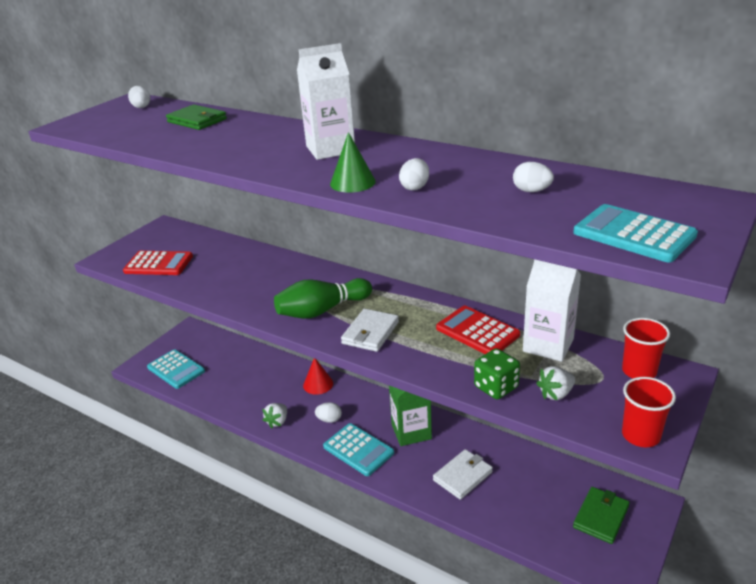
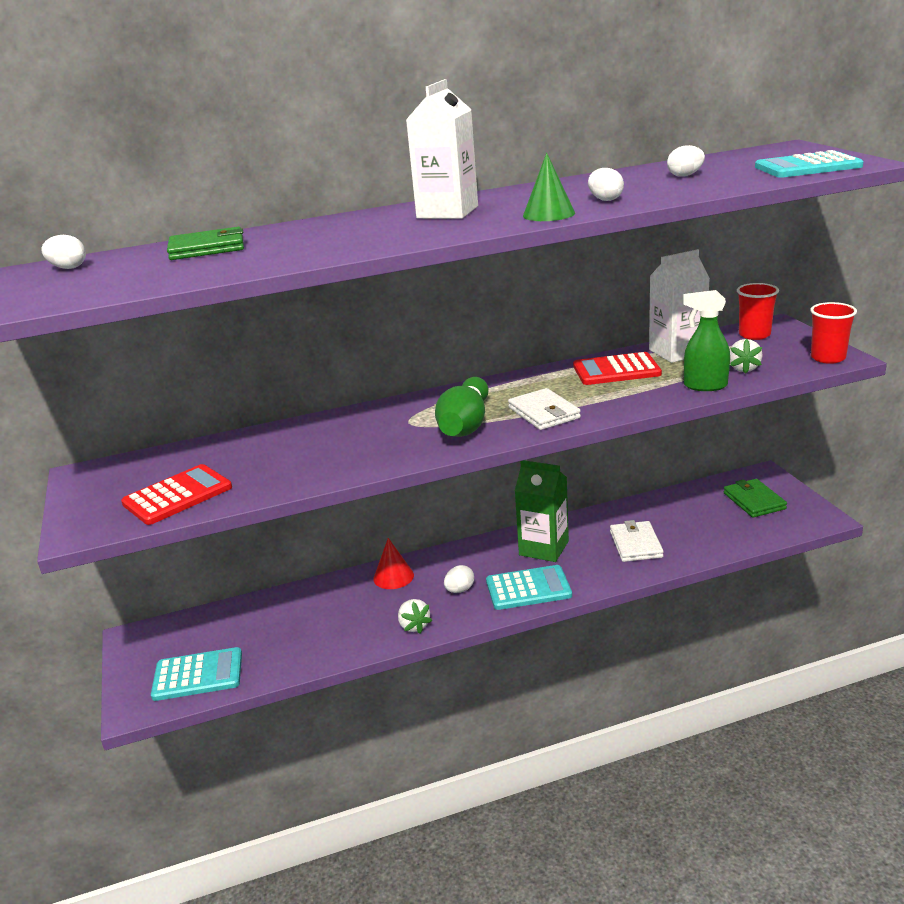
camera: 50 degrees left, 5 degrees down
green dice [474,348,520,400] -> green spray bottle [683,290,730,391]

